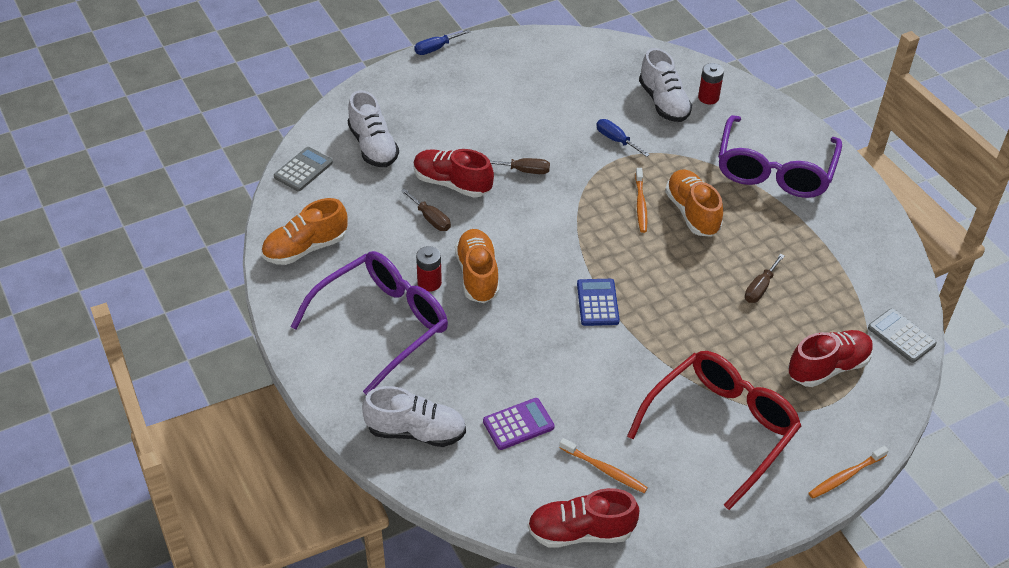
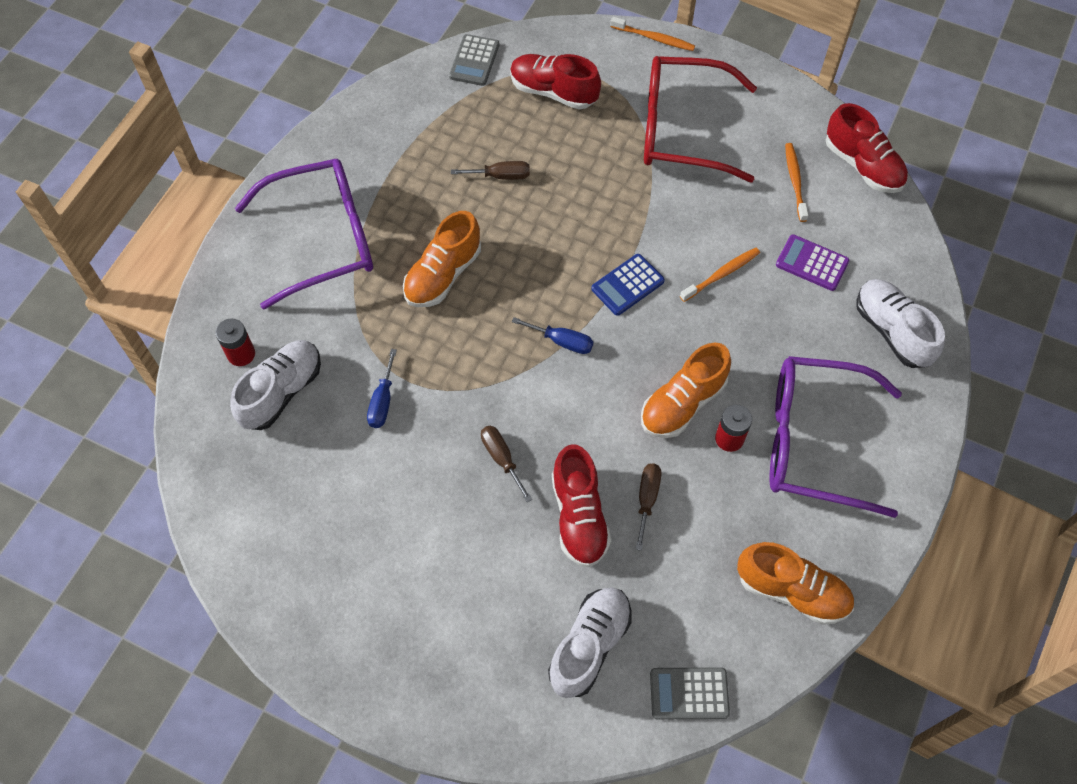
camera: 125 degrees left, 15 degrees up
blue screwdriver [414,29,471,55] -> blue screwdriver moved to [512,317,593,354]
orange toothbrush [635,168,647,233] -> orange toothbrush moved to [680,248,760,302]

